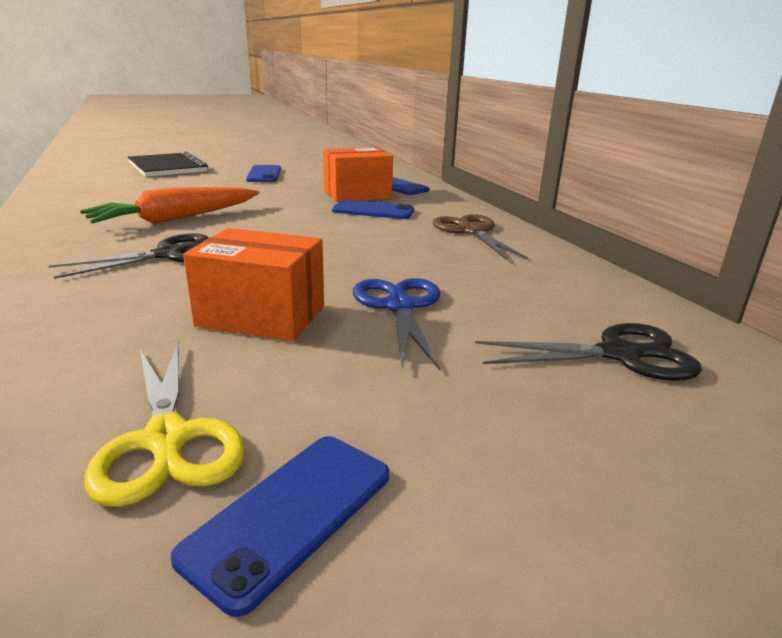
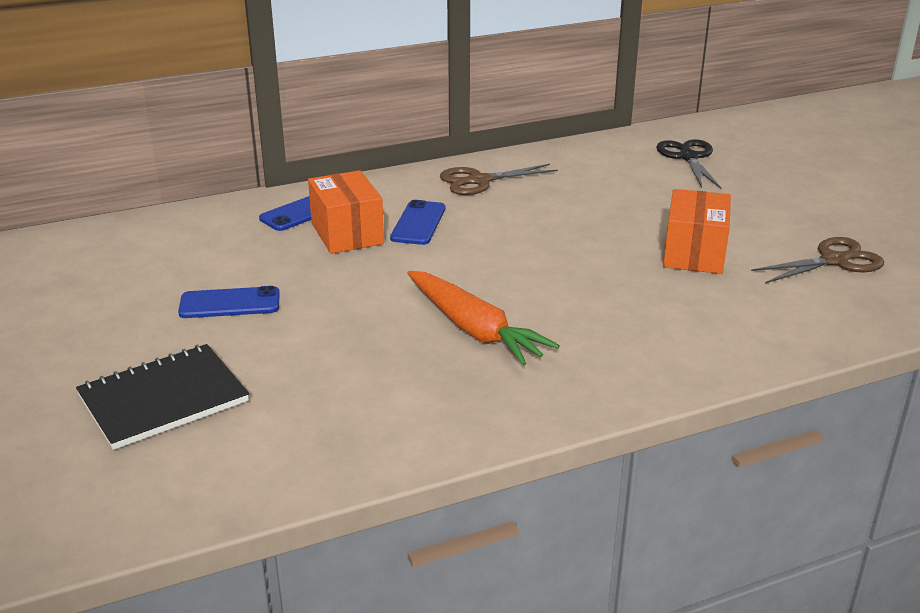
camera: 90 degrees left, 5 degrees up
black scissors [49,233,209,279] -> none
yellow scissors [84,341,246,507] -> brown scissors [751,237,884,283]
blue phone [171,436,389,617] -> none
blue scissors [353,278,440,370] -> none

